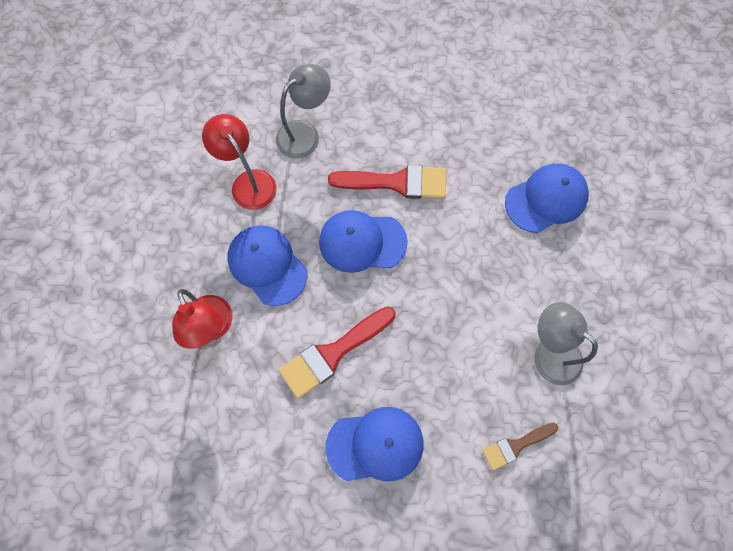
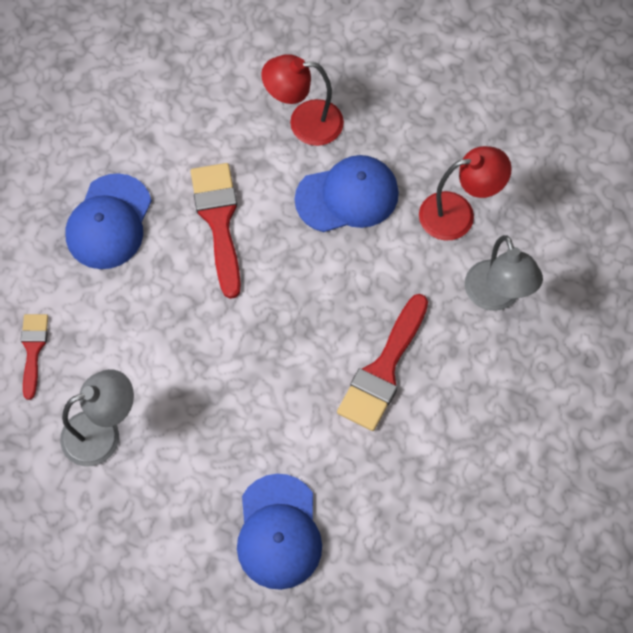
camera: 115 degrees right, 5 degrees down
blue cap [319,210,408,273] -> none
brown brush [482,423,558,470] -> red brush [21,314,48,400]

